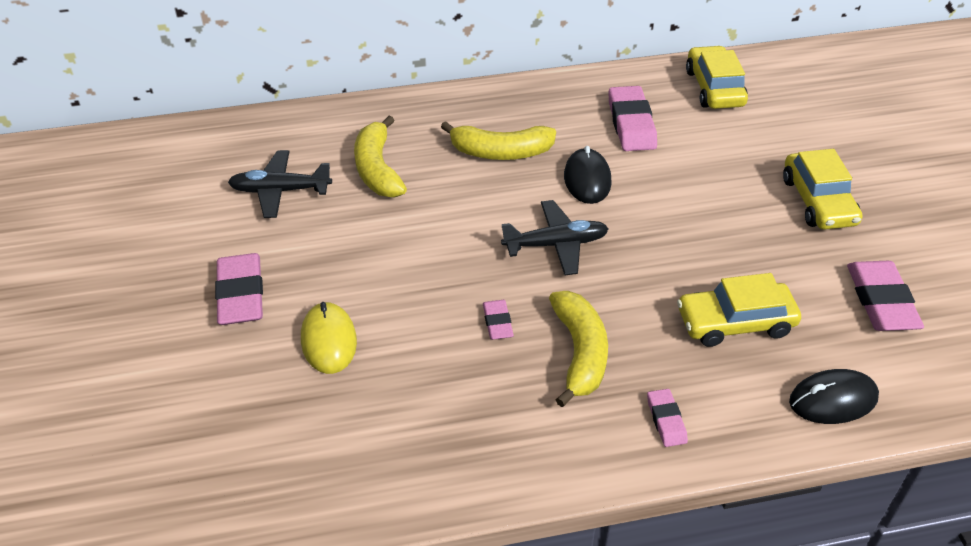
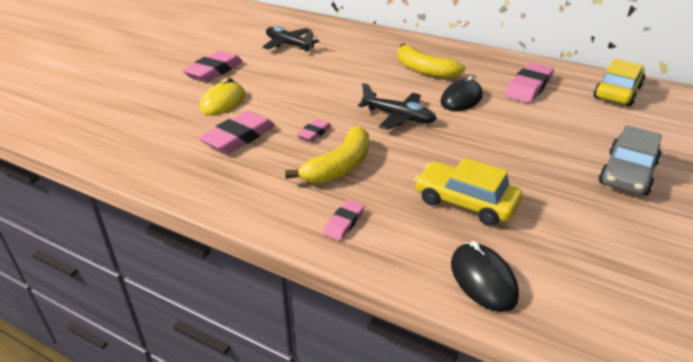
camera: 40 degrees right, 10 degrees down
yellow banana [354,116,407,197] -> none
yellow car [783,149,862,230] -> grey car [599,125,662,196]
black mouse [789,369,879,424] -> black mouse turned 45 degrees clockwise [451,241,519,312]
pink eraser [847,261,924,331] -> pink eraser moved to [199,111,275,154]

